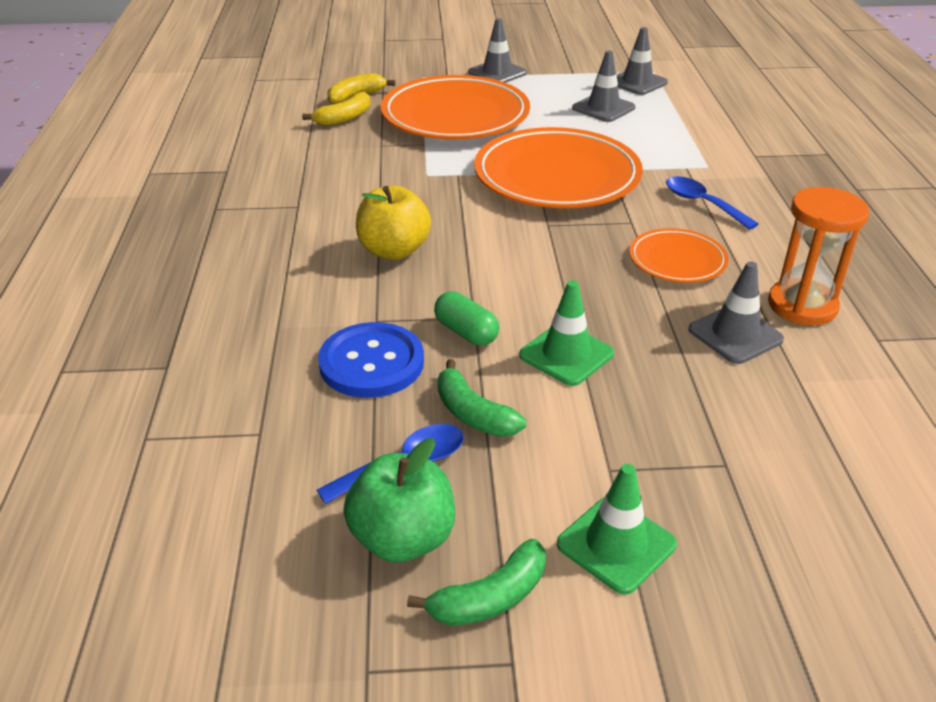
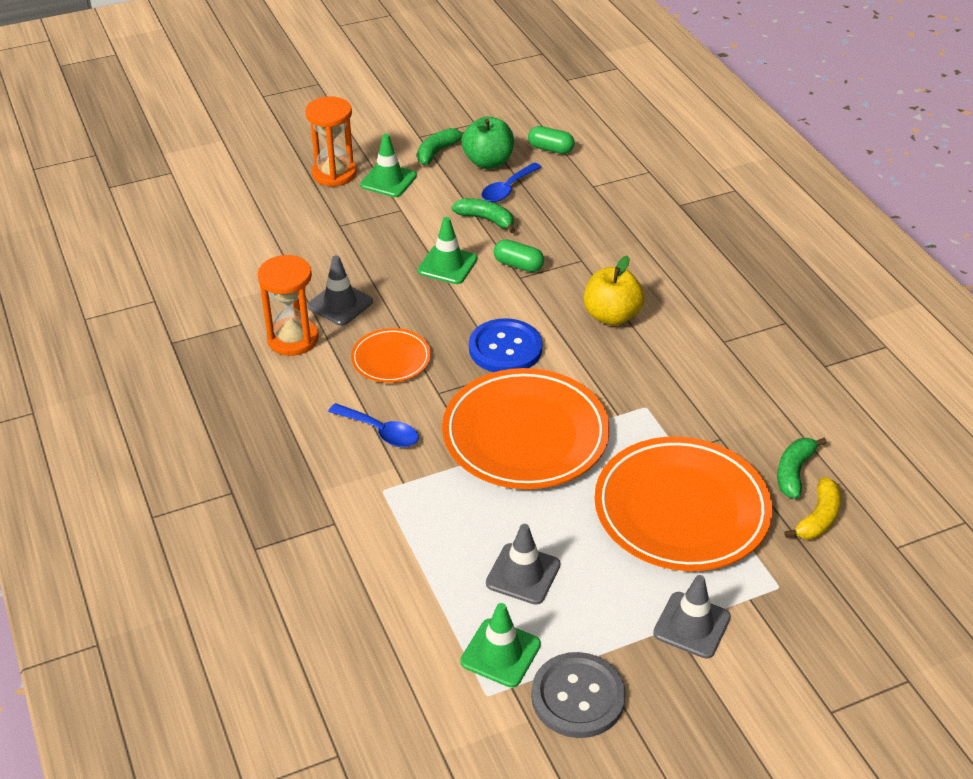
camera: 160 degrees right, 5 degrees up
yellow banana [302,92,371,126] -> green banana [777,438,827,499]
blue button [318,322,424,398] -> blue button moved to [469,318,542,372]
grey traffic cone [617,27,668,95] -> green traffic cone [460,603,541,688]
none -> orange hourglass [305,96,357,187]
none -> green capsule [528,126,575,154]
none -> grey button [531,652,626,738]

